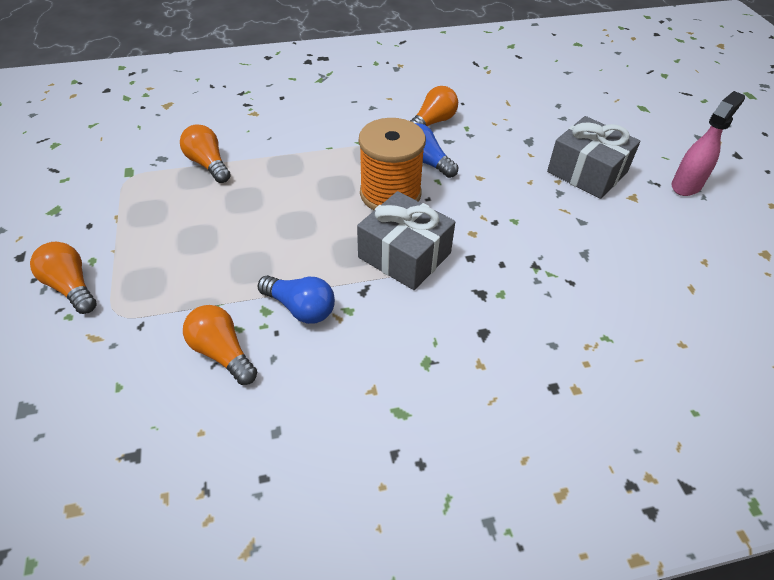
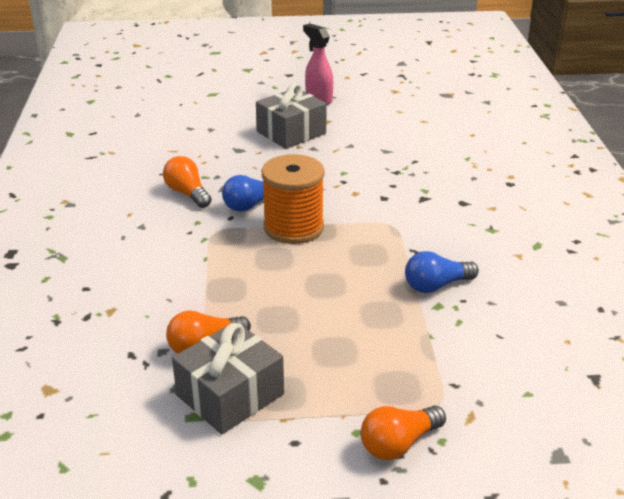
camera: 80 degrees left, 15 degrees down
orange light bulb [183,305,257,385] -> none
blue light bulb [258,275,335,324] -> blue light bulb turned 150 degrees counterclockwise [405,251,479,293]
grey gift [357,191,455,290] -> grey gift moved to [172,321,284,434]

